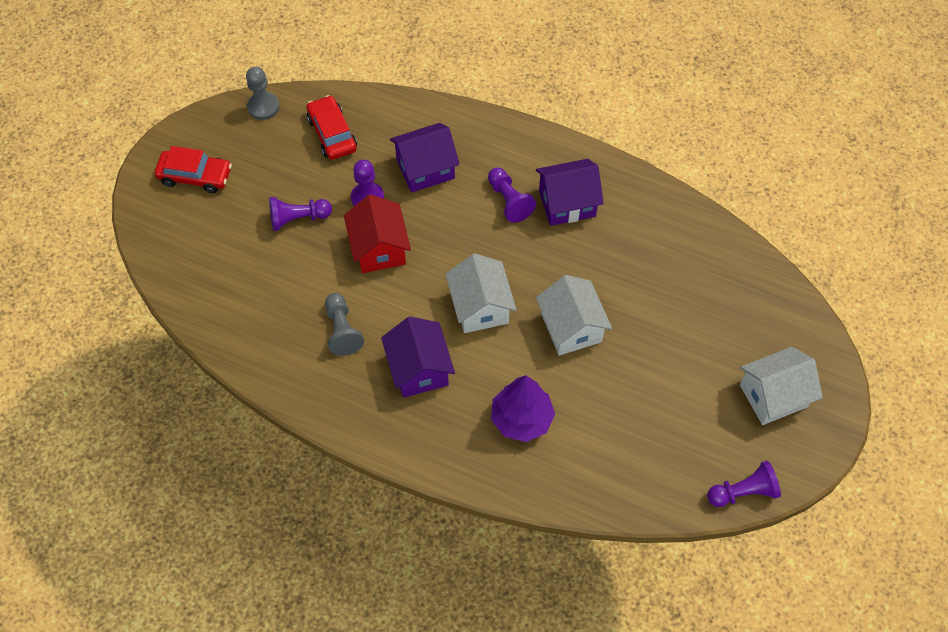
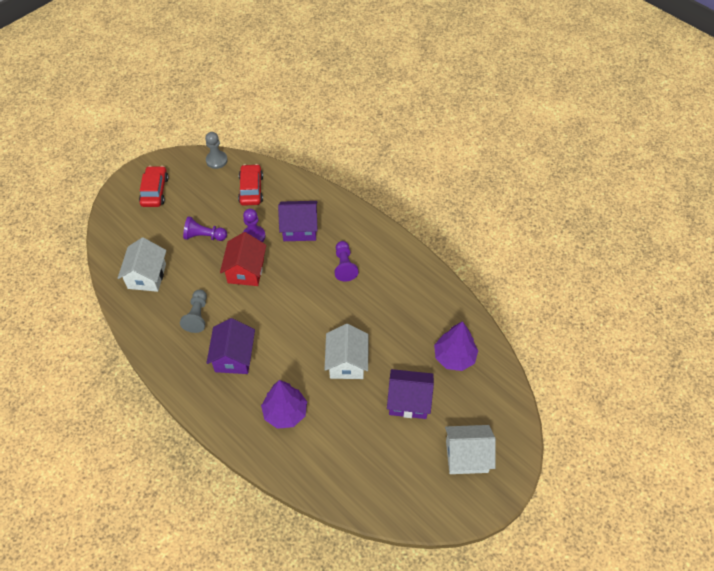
camera: 20 degrees right, 5 degrees down
red car [155,146,232,193] -> red car turned 120 degrees counterclockwise [139,166,169,207]
white house [445,254,517,333] -> white house moved to [118,237,166,292]
purple house [536,159,604,226] -> purple house moved to [387,369,434,419]
purple pawn [707,461,781,507] -> none
none -> purple tree [434,321,478,371]

